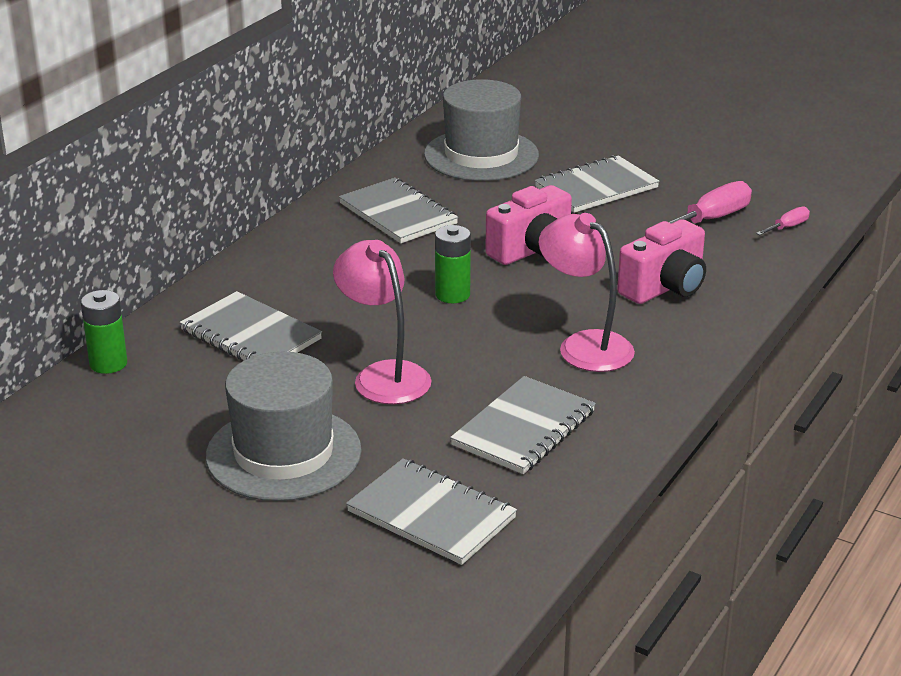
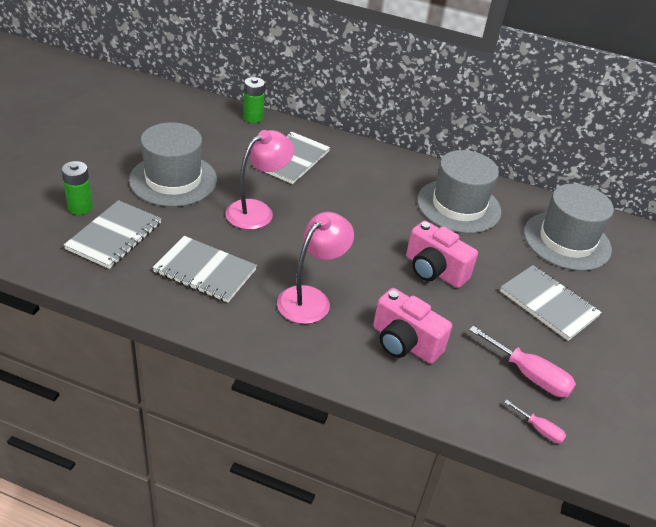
camera: 75 degrees right, 10 degrees up
grey notebook [339,178,458,243] -> grey hat [417,150,501,233]
green battery [435,225,471,303] -> green battery moved to [61,161,93,215]

